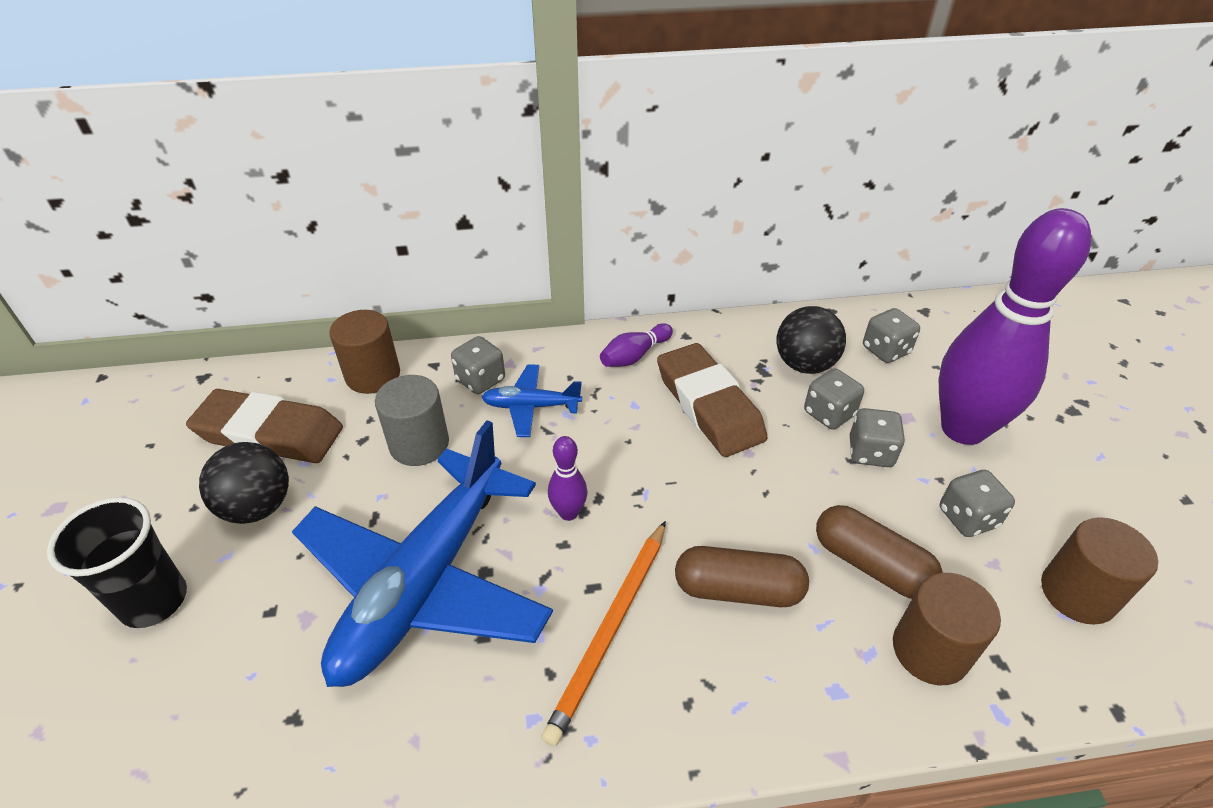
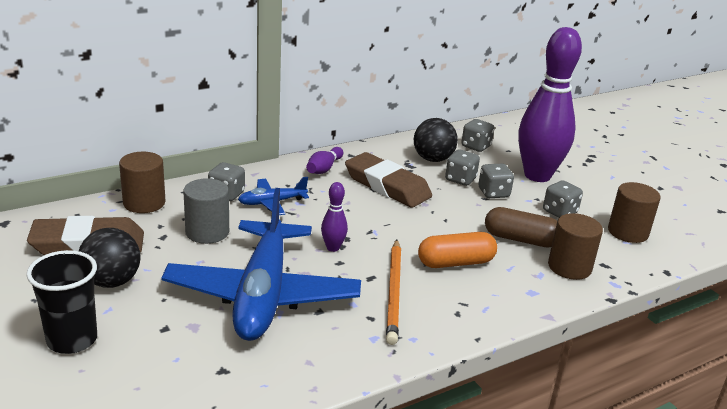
camera: 25 degrees left, 15 degrees down
brown capsule [675,546,809,607] -> orange capsule [418,232,497,268]

